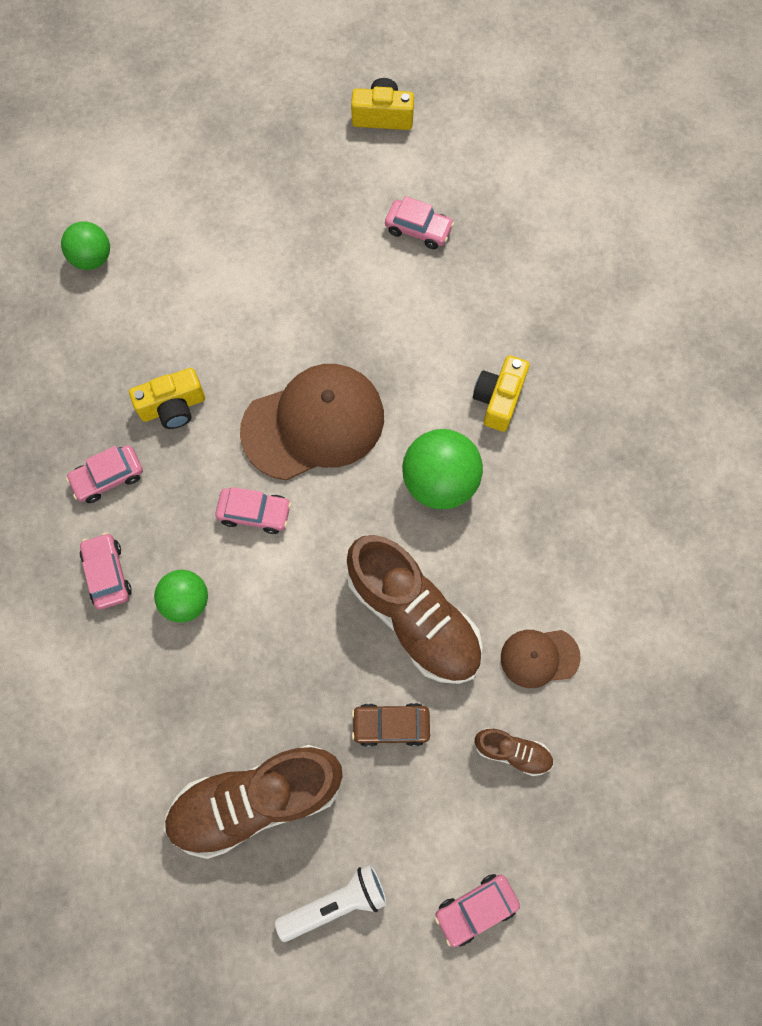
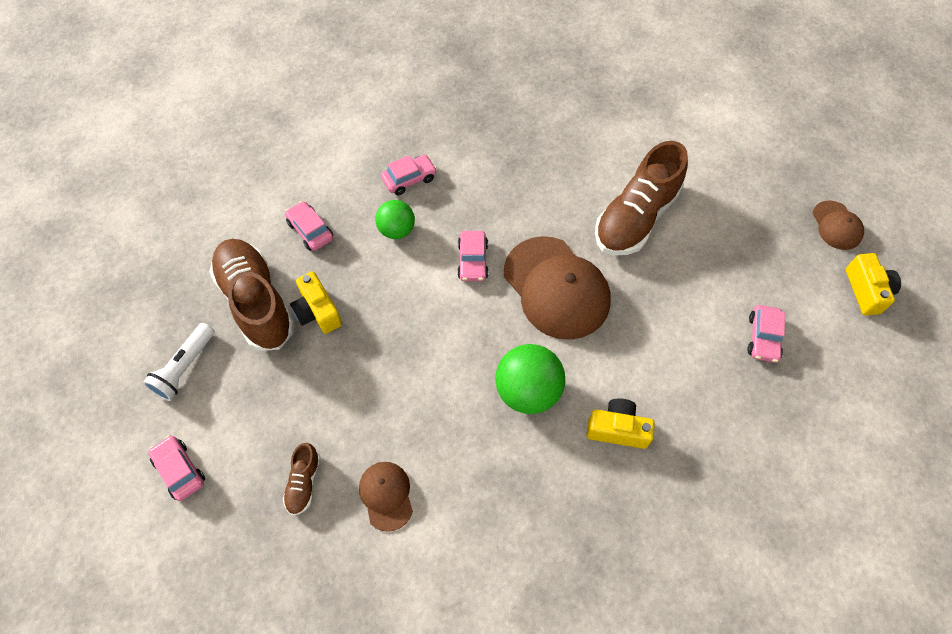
camera: 80 degrees right, 10 degrees down
green ball [61,221,110,270] -> none
pink car [66,445,143,503] -> pink car moved to [285,201,333,251]
yellow camera [129,368,205,429] -> yellow camera moved to [290,272,342,334]
white flashlight [275,864,387,942] -> white flashlight turned 60 degrees clockwise [143,323,214,401]
brown shoe [347,535,483,684] -> brown shoe moved to [595,141,688,255]
brown car [352,703,430,747] -> none
none -> brown cap [812,200,864,250]

